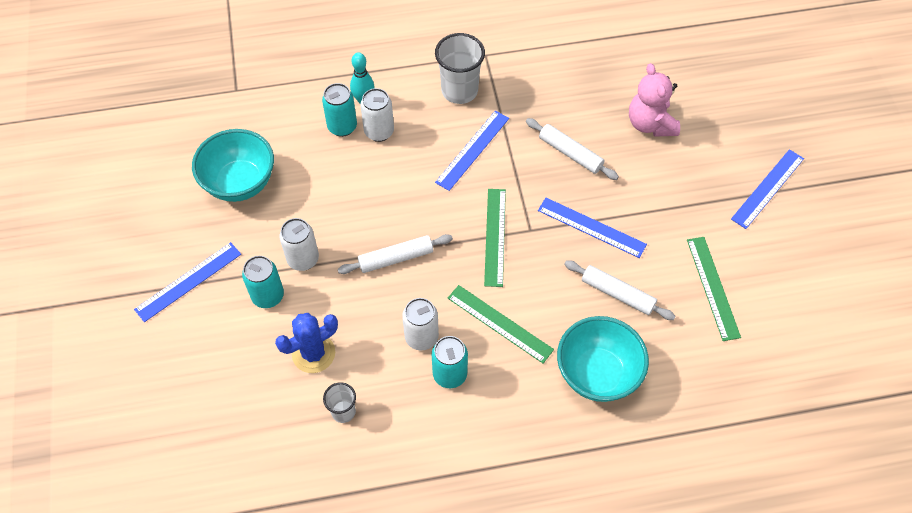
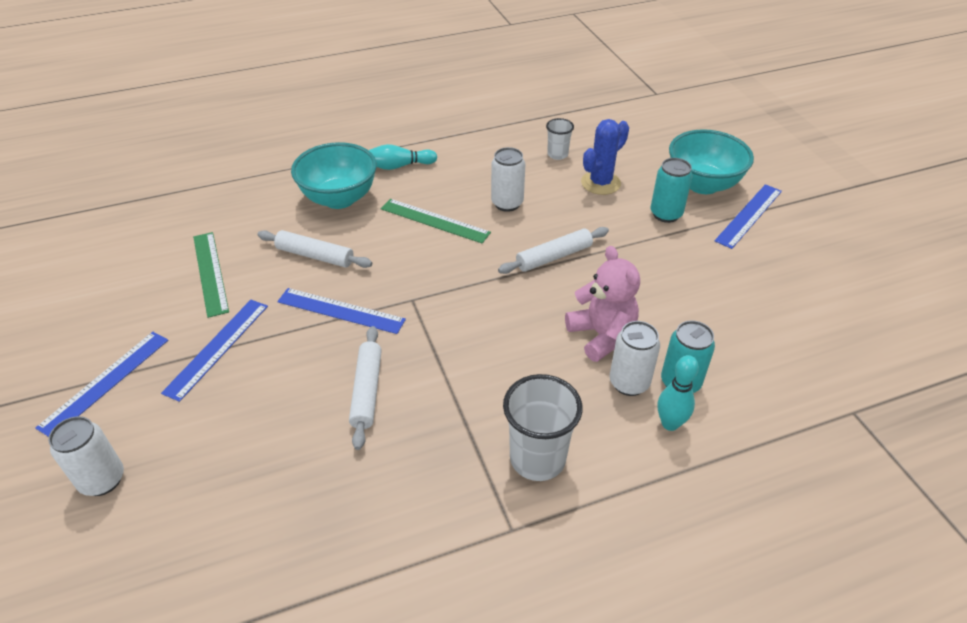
camera: 170 degrees right, 15 degrees down
turquoise bowl [192,129,274,202] -> turquoise bowl moved to [669,129,754,194]
white can [279,218,319,271] -> white can moved to [48,416,124,496]
turquoise can [432,336,468,388] -> none
blue ruler [435,111,509,191] -> blue ruler moved to [161,300,268,402]
green ruler [484,189,506,287] -> none
white rolling pin [526,118,619,180] -> white rolling pin turned 60 degrees clockwise [349,326,382,450]
pink teddy bear [629,63,680,137] -> pink teddy bear moved to [565,246,640,362]
none -> turquoise bowling pin [369,144,437,170]

